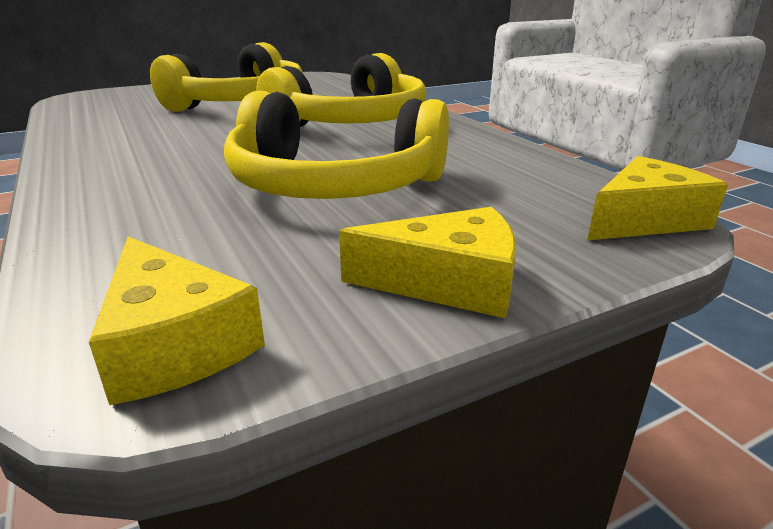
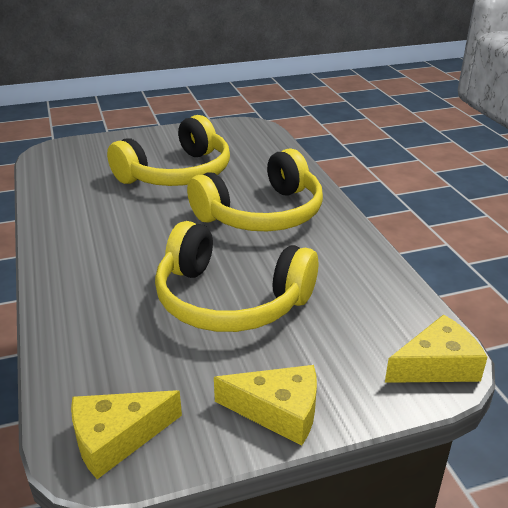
camera: 10 degrees right, 5 degrees up
yellow cheese [89,237,265,405] -> yellow cheese turned 90 degrees clockwise [71,390,182,479]

